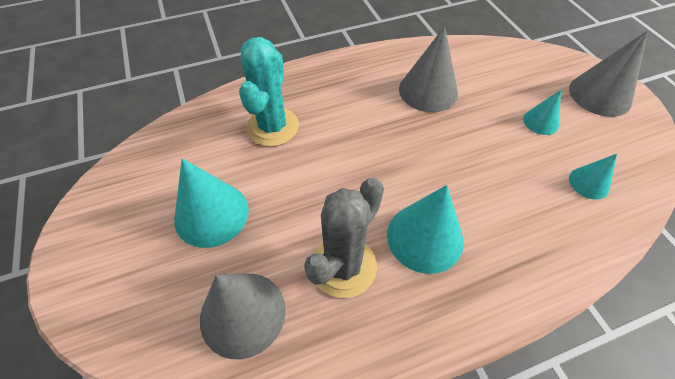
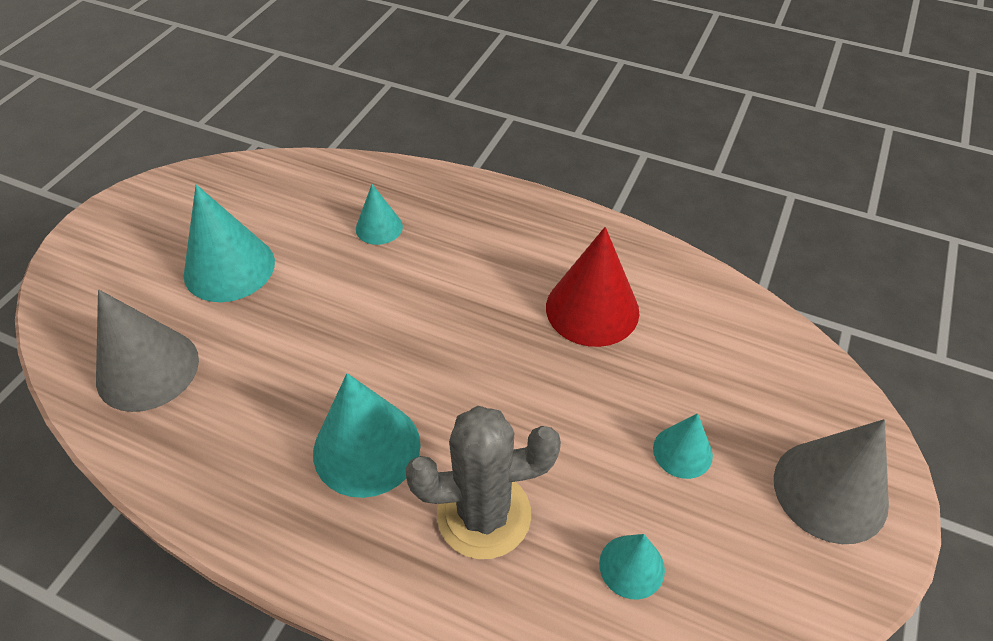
camera: 45 degrees right, 5 degrees down
turquoise cactus [239,37,299,147] -> turquoise cone [356,184,403,245]
grey cactus [304,178,384,298] -> grey cactus moved to [405,406,561,559]
grey cone [399,26,458,112] -> red cone [546,227,639,347]

